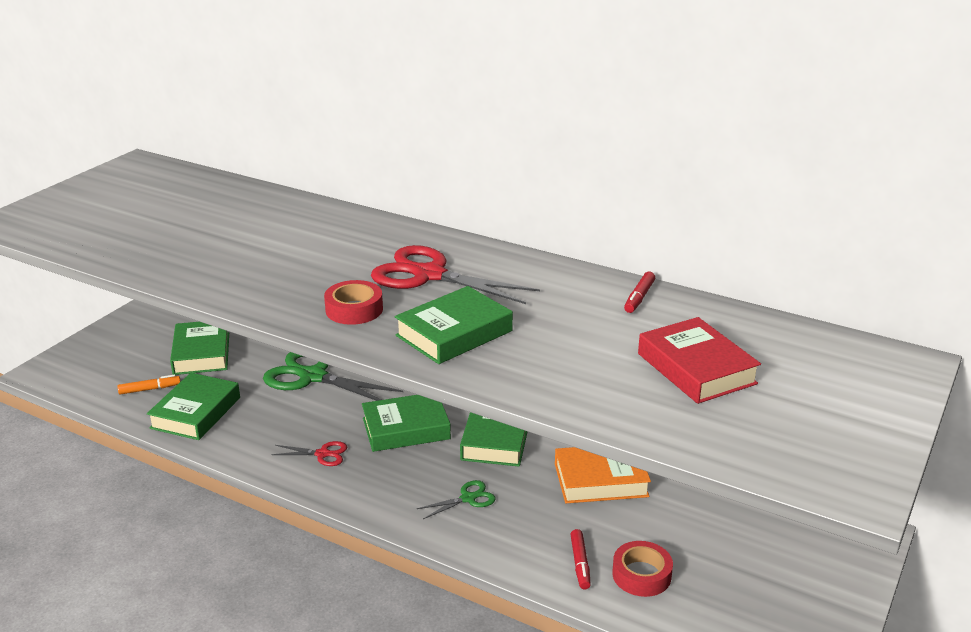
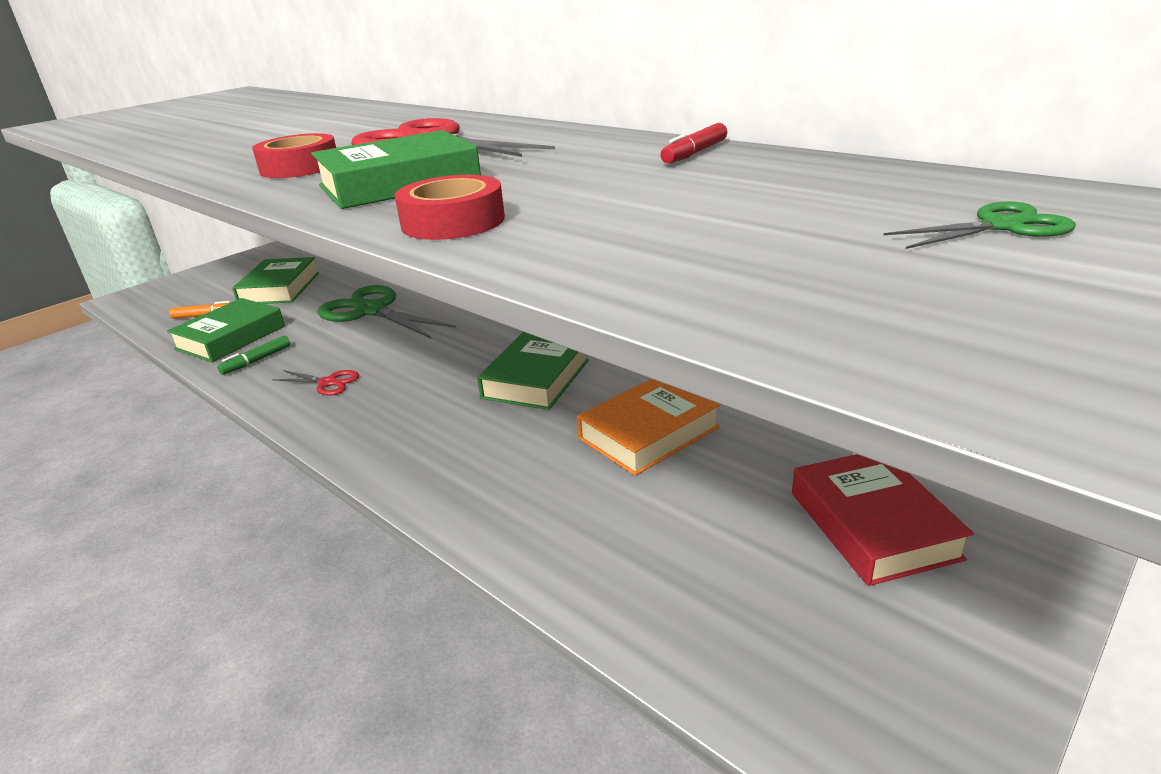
camera: 15 degrees right, 0 degrees up
green book [362,395,451,452] -> none
green scissors [417,480,496,519] -> green scissors moved to [884,201,1076,249]
orange book [555,447,651,503] -> orange book turned 45 degrees counterclockwise [577,379,721,476]
red marker [570,529,591,590] -> none
red tape [612,541,673,597] -> red tape moved to [394,175,505,240]
red book [638,317,761,404] -> red book moved to [792,454,974,586]
none -> green marker [217,336,290,375]

